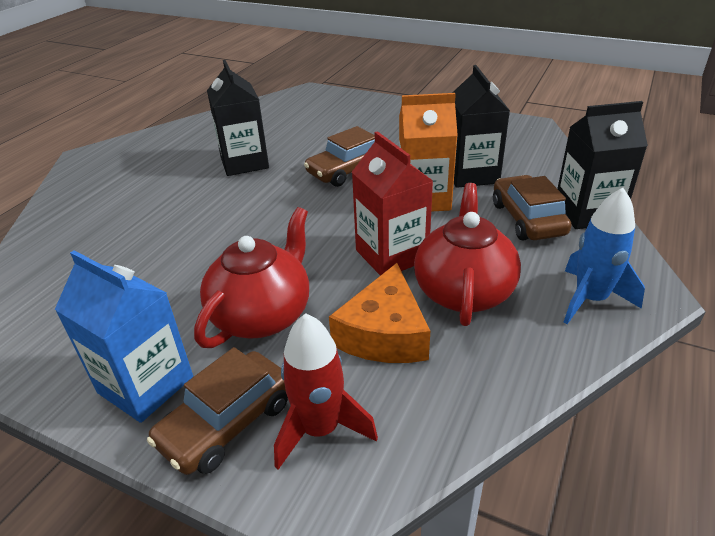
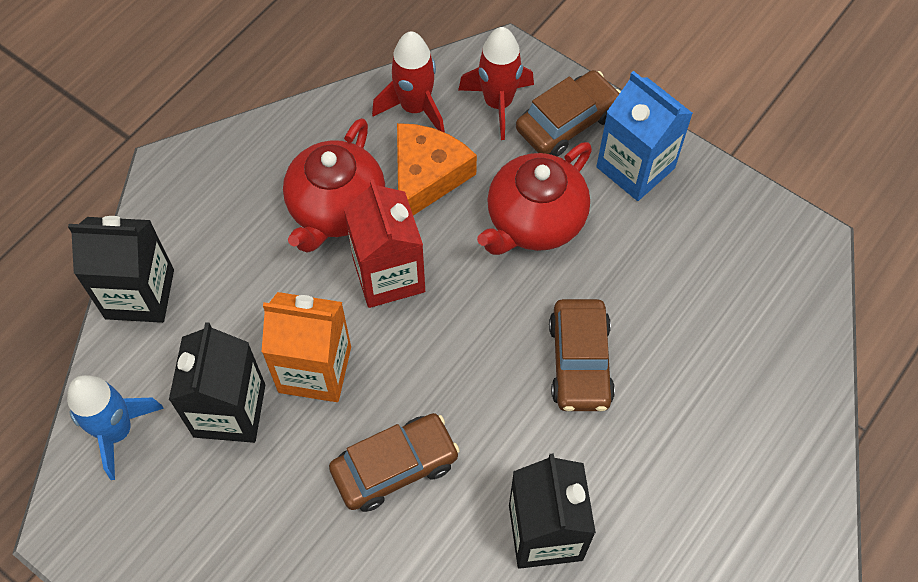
camera: 170 degrees left, 25 degrees up
brown car [493,175,571,240] -> brown car moved to [549,299,615,411]
blue rocket [564,188,645,324] -> blue rocket moved to [67,375,164,480]
none -> red rocket [372,31,445,133]

